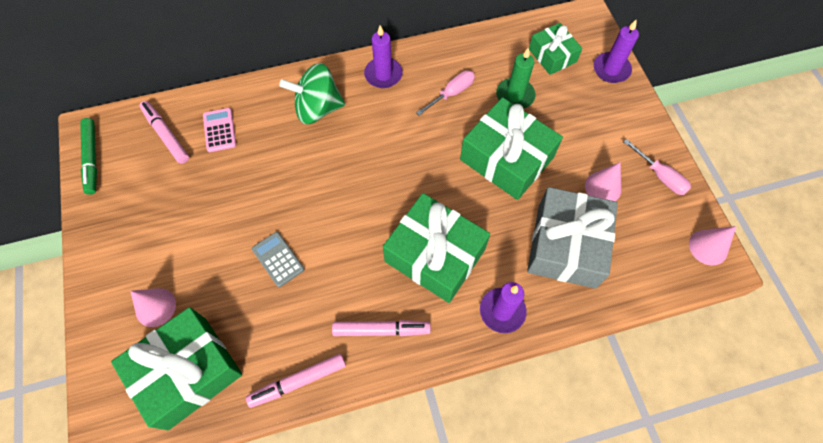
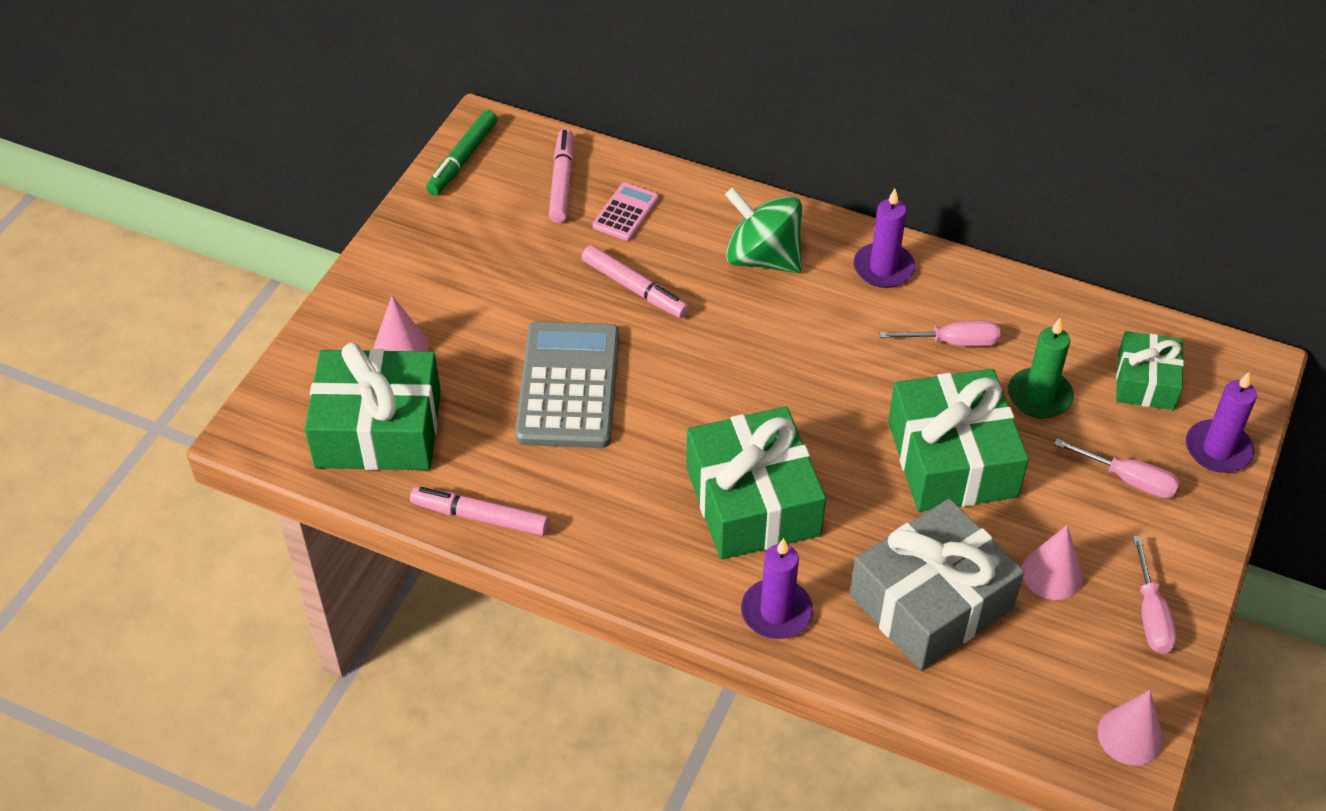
camera: 40 degrees right, 15 degrees down
grey calculator [252,232,304,287] -> grey calculator [515,321,619,448], size x2.03
pink marker [332,320,431,336] -> pink marker moved to [582,245,689,318]
none -> pink screwdriver [1054,439,1180,498]

